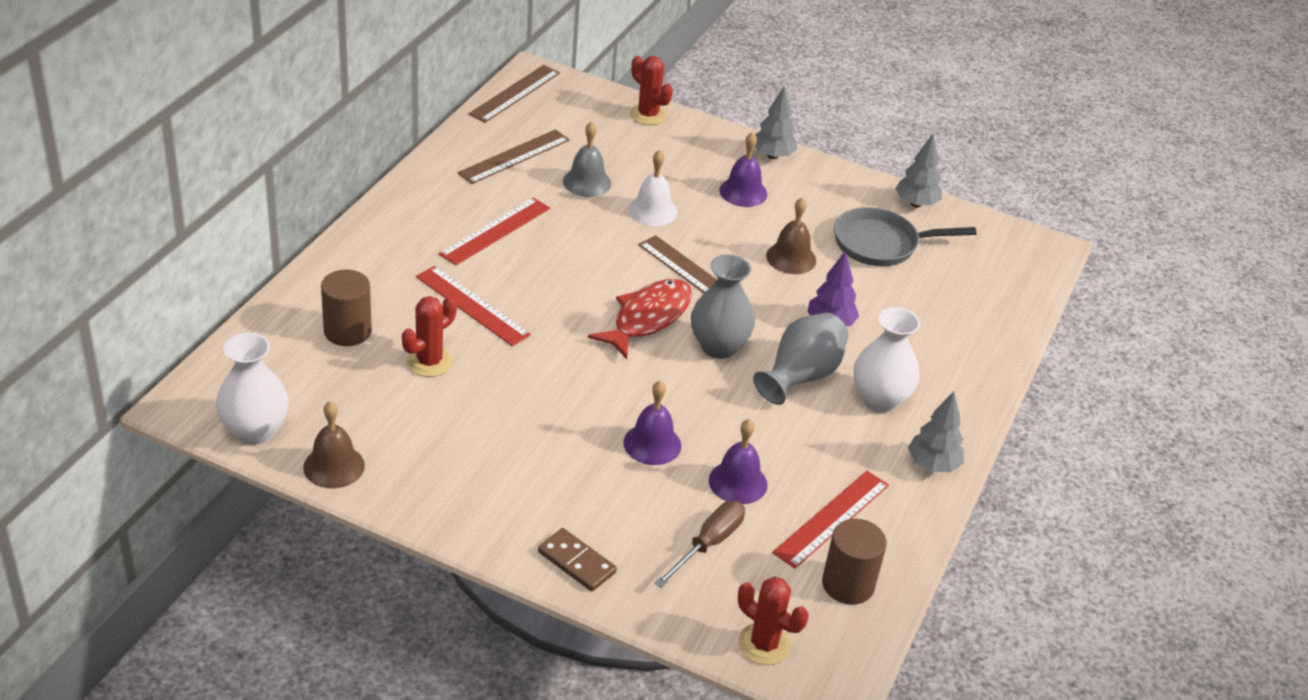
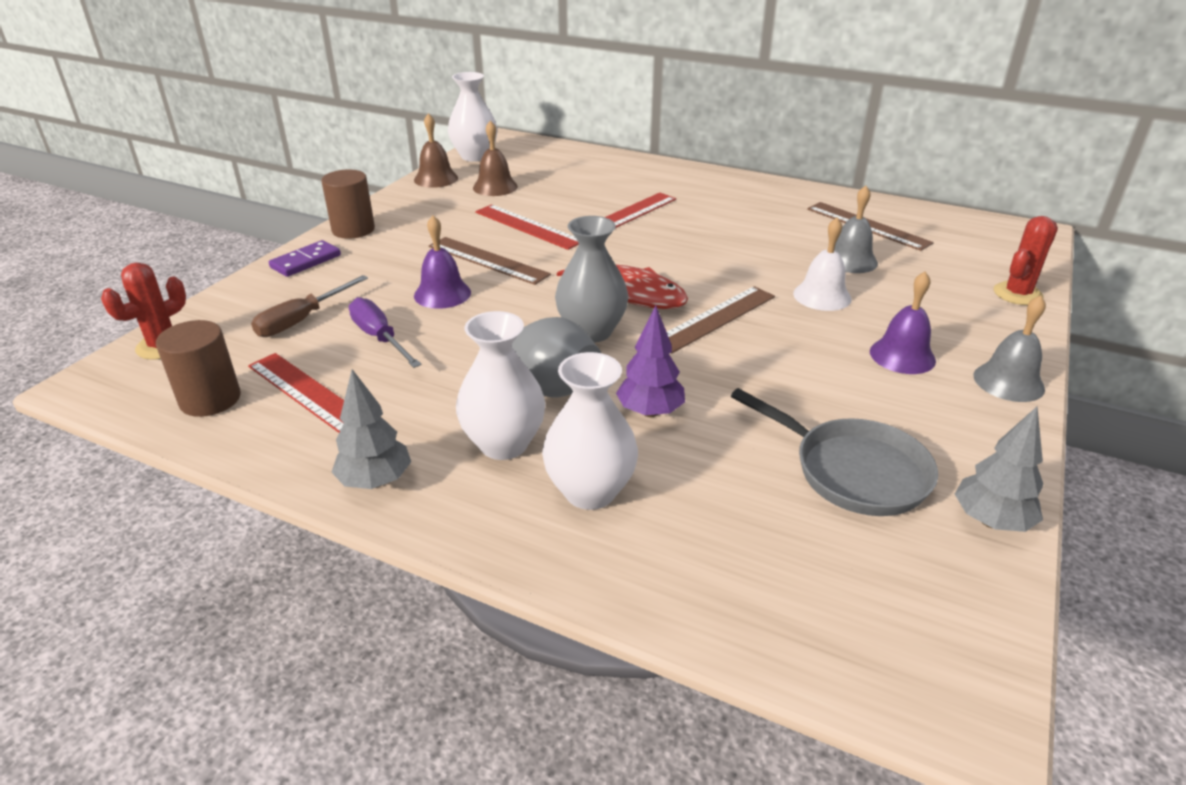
camera: 95 degrees right, 5 degrees down
brown cylinder [321,269,372,346] -> brown cylinder moved to [321,169,375,239]
red cactus [402,296,457,377] -> none
red ruler [439,198,550,265] -> red ruler moved to [475,204,579,250]
brown ruler [469,65,560,123] -> brown ruler moved to [429,237,551,285]
brown domino [538,528,617,591] -> purple domino [269,240,341,277]
brown screwdriver [654,501,745,588] -> brown screwdriver turned 90 degrees clockwise [251,275,368,337]
purple bell [709,419,767,504] -> purple screwdriver [349,297,422,368]
grey tree [755,86,798,159] -> grey bell [974,295,1046,402]
brown bell [766,197,816,274] -> brown bell moved to [473,120,518,196]
grey pan [834,207,977,266] -> grey pan turned 135 degrees clockwise [731,388,938,516]
none -> white vase [542,352,638,510]

